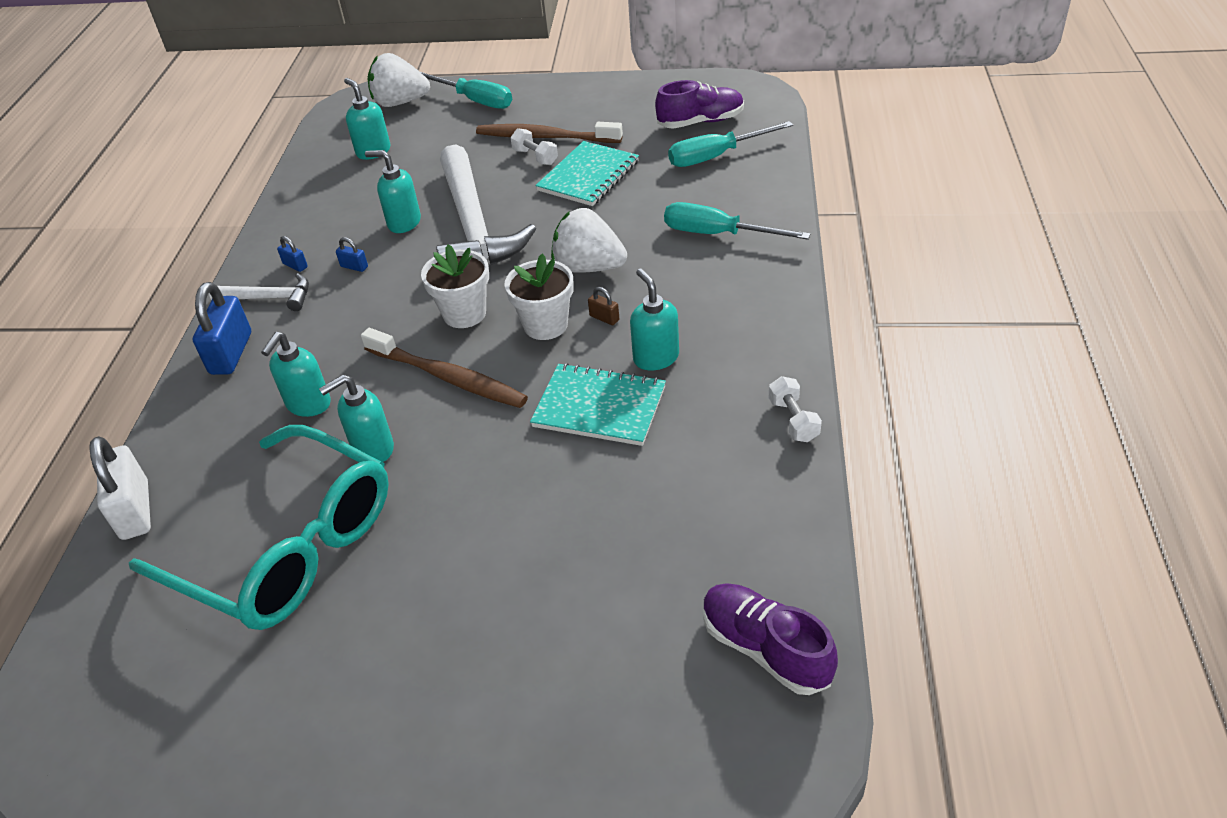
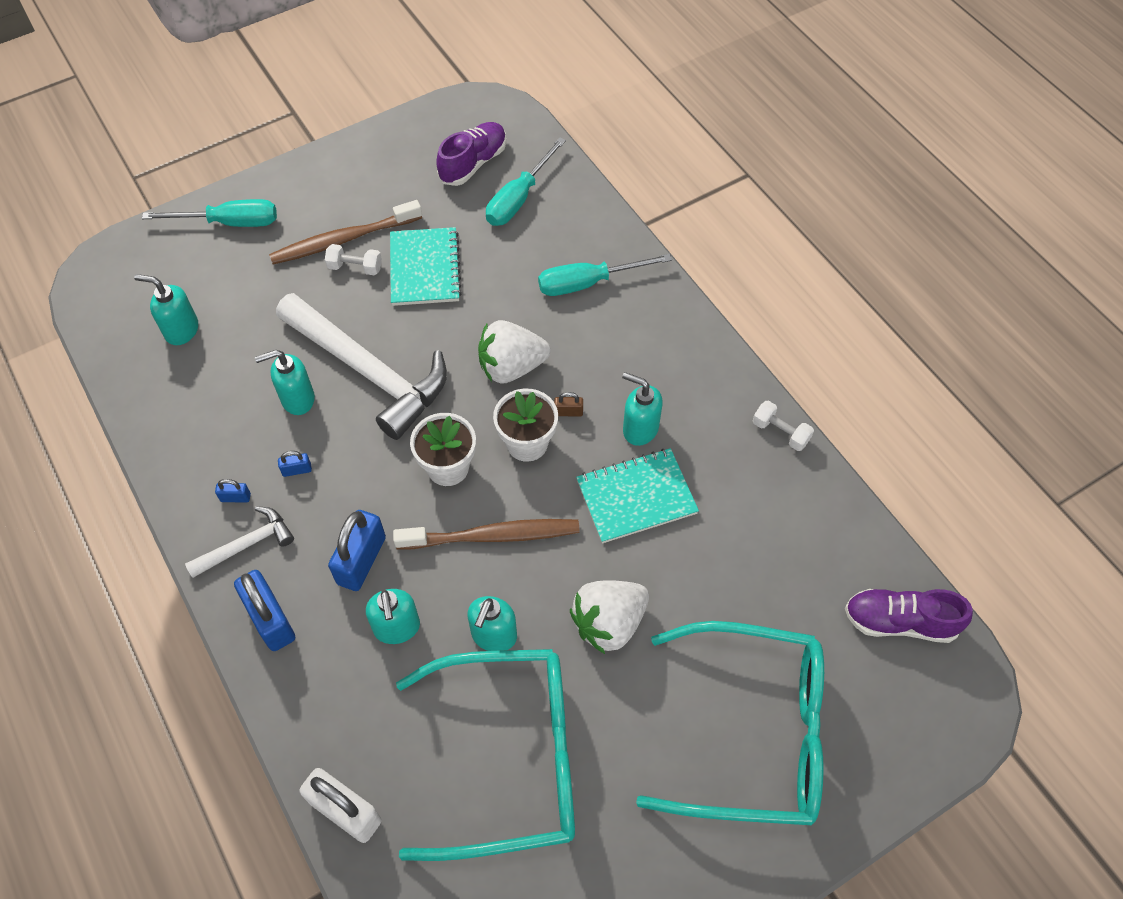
camera: 40 degrees left, 15 degrees up
white strawberry [368,53,430,107] -> white strawberry moved to [570,580,649,654]
none -> blue padlock [328,510,386,591]
none -> turquoise glasses [636,621,824,825]

